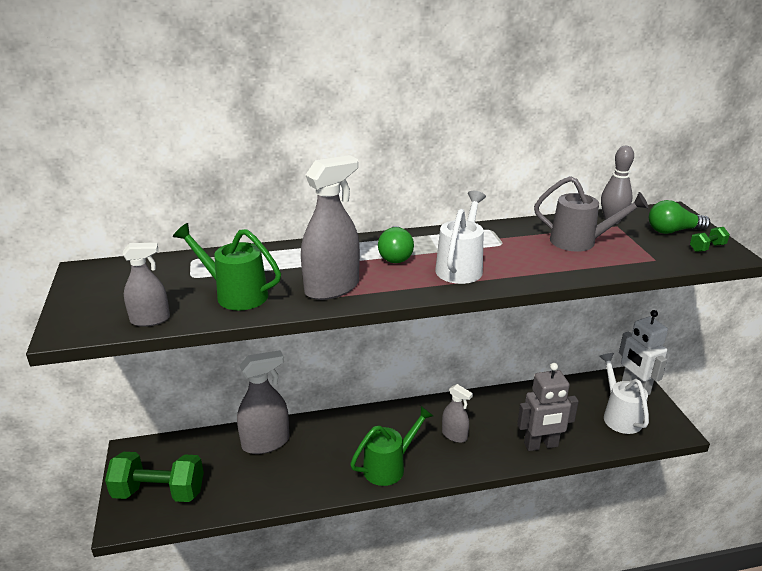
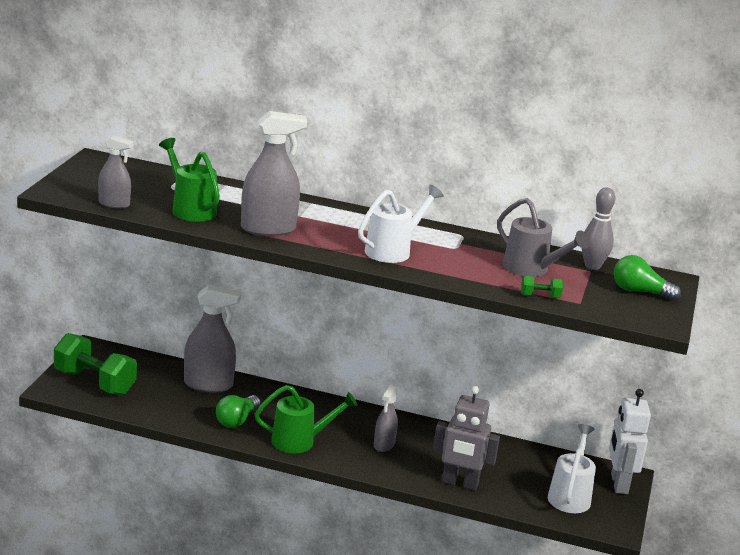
camera: 25 degrees right, 5 degrees down
green light bulb [378,226,414,263] -> green light bulb moved to [216,395,260,428]
grey spray bottle [442,384,473,443] -> grey spray bottle turned 45 degrees clockwise [374,385,398,452]
green dumbbell [690,227,730,252] -> green dumbbell moved to [521,276,563,298]

